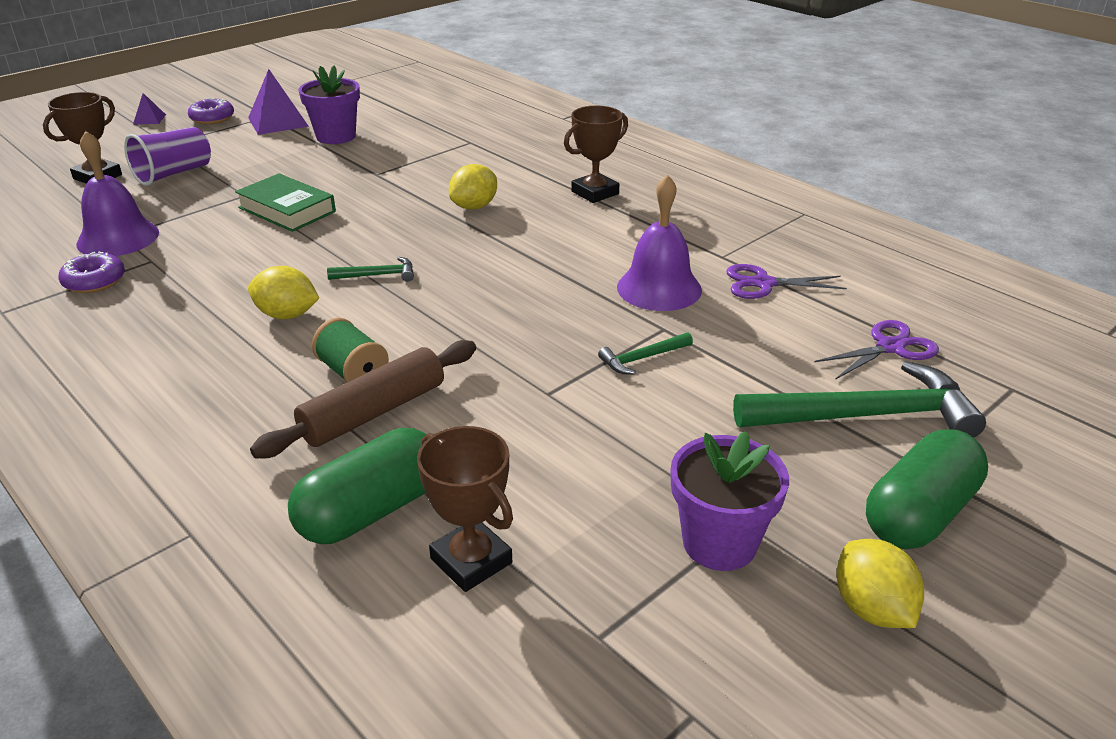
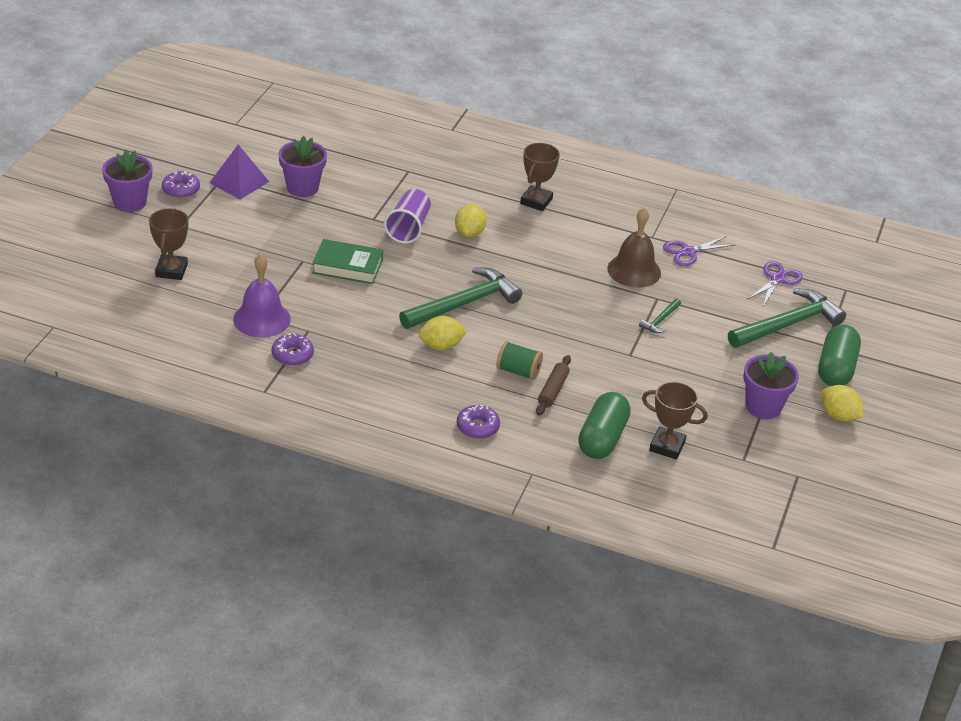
camera: 30 degrees left, 5 degrees up
purple cup [124,127,211,186] -> purple cup moved to [384,189,431,244]
purple pyramid [133,93,166,124] -> purple flower pot [102,150,152,212]
brown rolling pin [250,340,476,458] -> brown rolling pin [536,355,571,415], size x0.64
green hammer [327,257,414,281] -> green hammer [399,267,523,329], size x2.22
purple bell [617,174,702,311] -> brown bell [607,208,661,288]
none -> purple donut [457,405,500,439]

